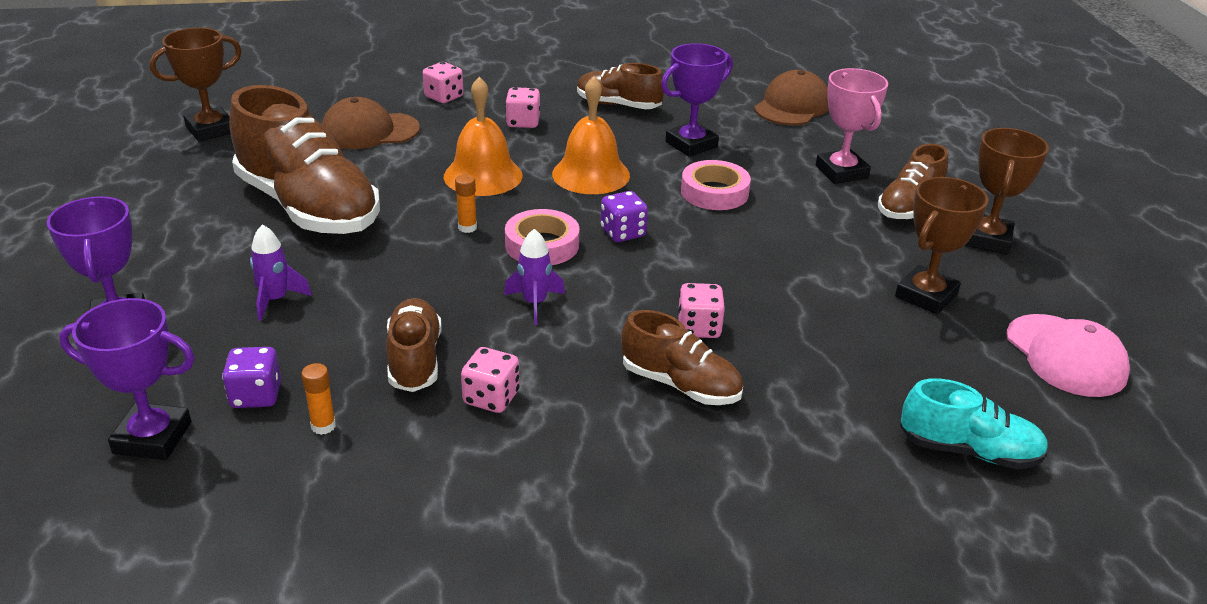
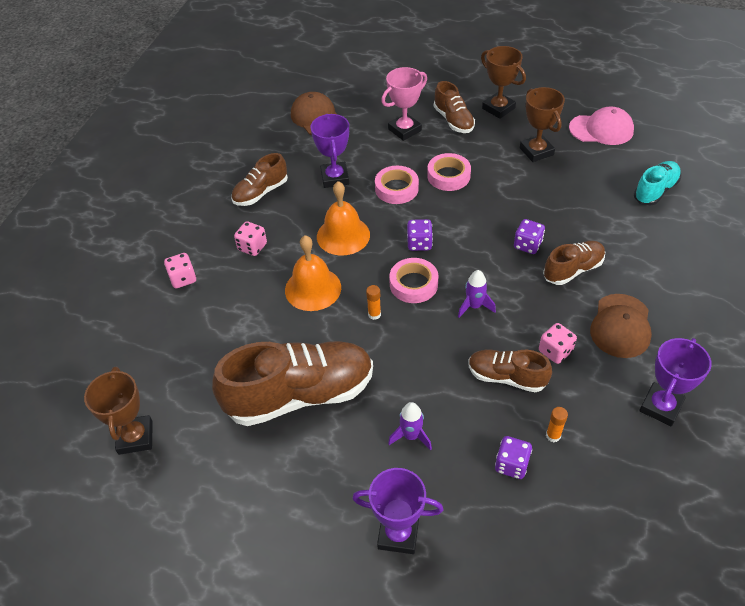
camera: 60 degrees left, 15 degrees up
purple trophy [59,298,195,460] -> purple trophy moved to [639,338,712,426]
brown cap [322,97,420,149] -> brown cap moved to [590,294,652,358]
pink dice [678,283,725,338] -> purple dice [514,219,545,254]
pink trophy [816,68,888,184] -> pink trophy turned 45 degrees counterclockwise [381,67,427,141]
none -> pink tape [427,153,471,191]

